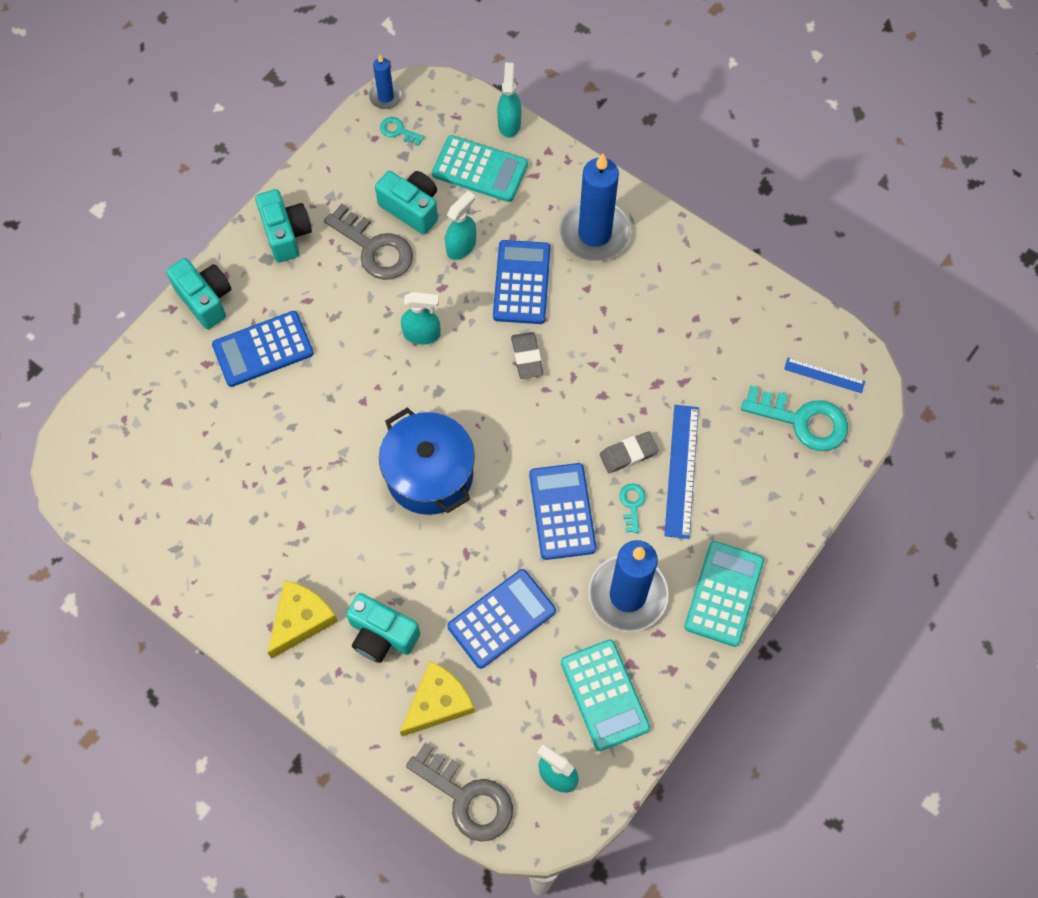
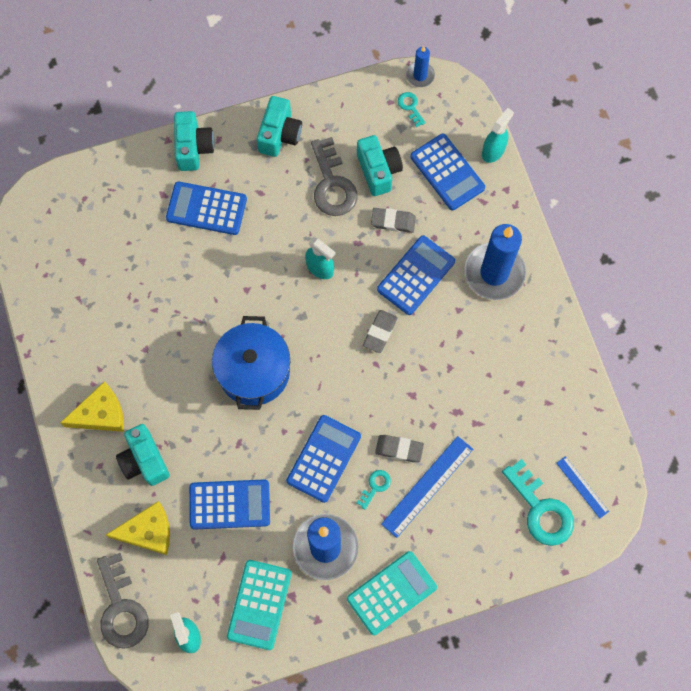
camera: 35 degrees right, 5 degrees up
turquoise calculator [432,135,528,202] -> blue calculator [410,134,485,210]
turquoise spray bottle [445,191,476,260] -> grey eraser [371,208,416,233]

